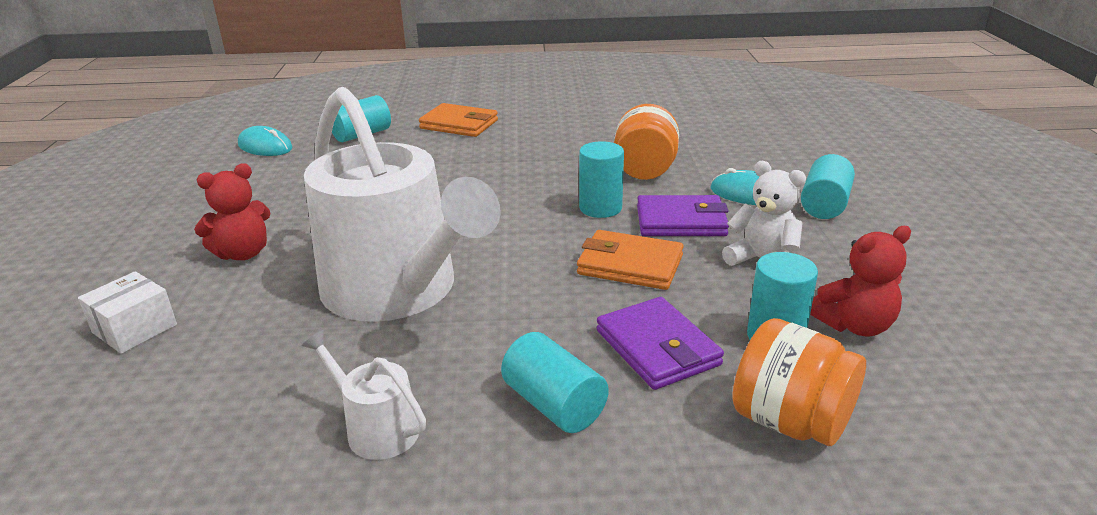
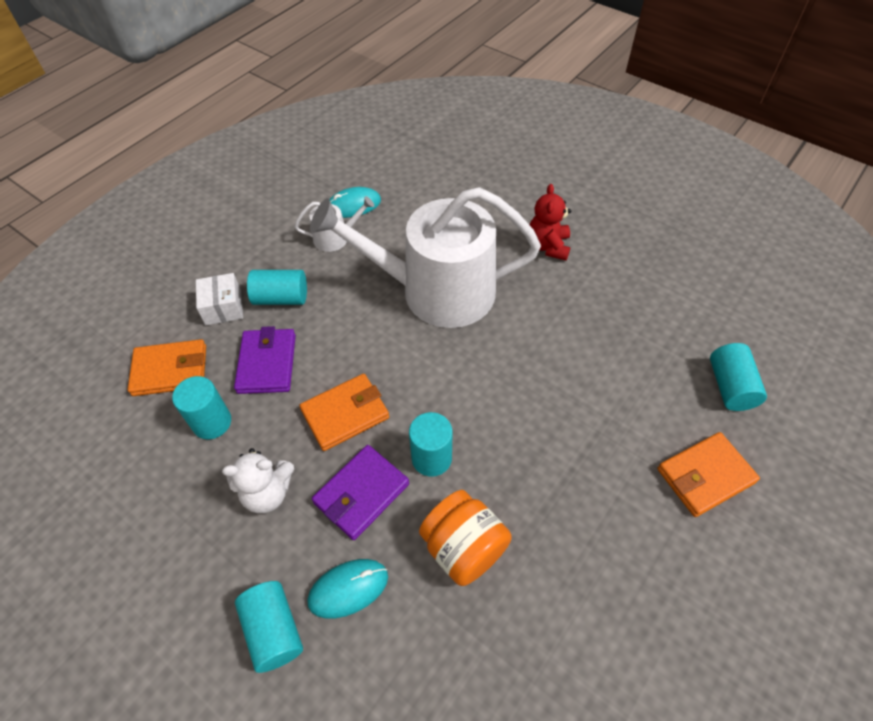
camera: 130 degrees right, 25 degrees up
white box [78,271,177,354] -> white box moved to [196,273,243,325]
turquoise mouse [238,126,292,156] -> turquoise mouse moved to [329,187,381,218]
purple wallet [597,297,724,390] -> purple wallet turned 75 degrees clockwise [234,326,296,394]
orange jar [733,318,866,446] -> orange wallet [128,339,206,396]
red teddy bear [810,226,911,336] -> none

